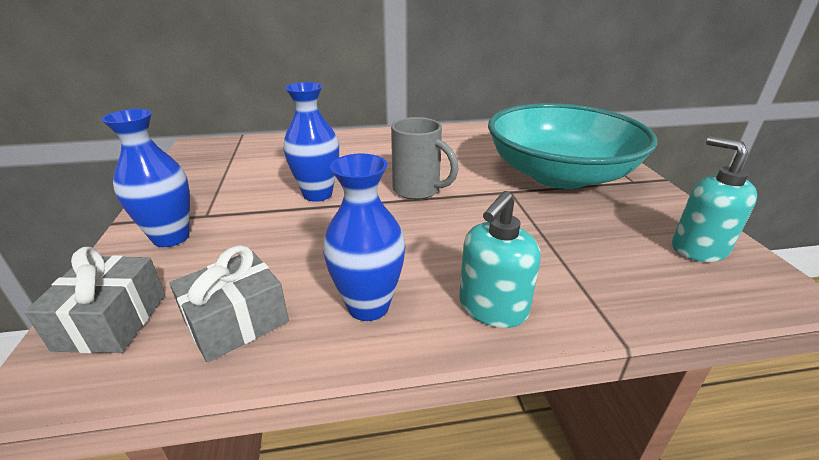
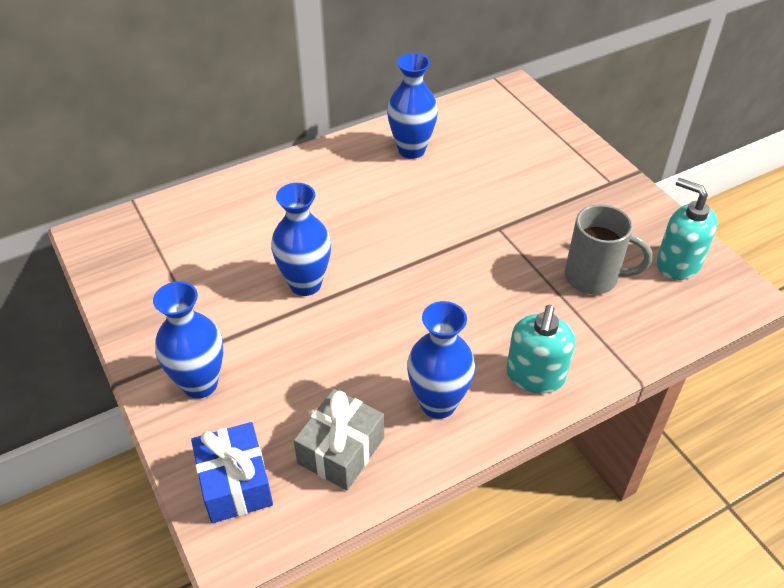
camera: 20 degrees left, 15 degrees up
grey gift [24,247,165,353] -> blue gift [191,422,273,523]
grey mug [391,117,459,200] -> grey mug moved to [565,204,653,294]
turquoise bowl [488,103,658,189] -> none
none -> blue vase [387,53,438,159]

